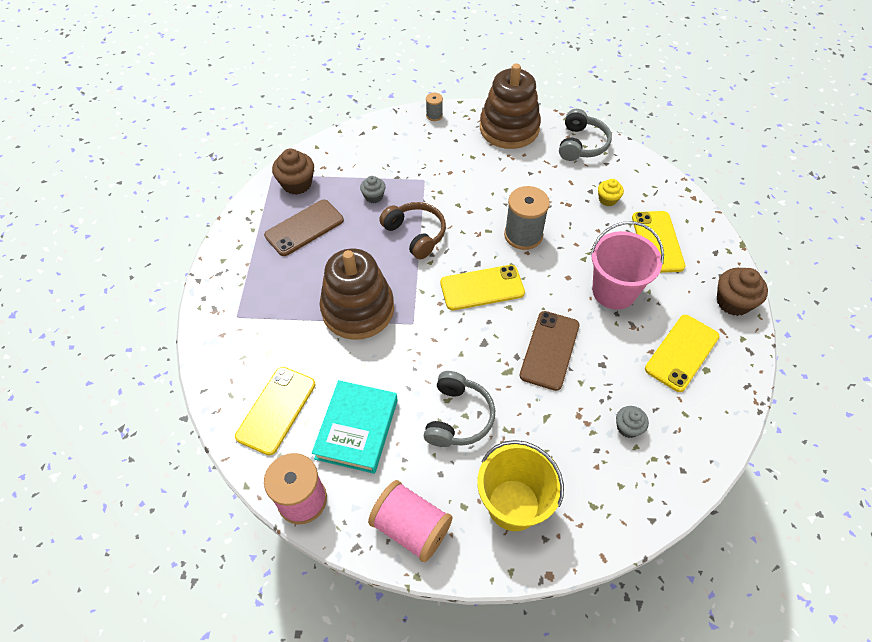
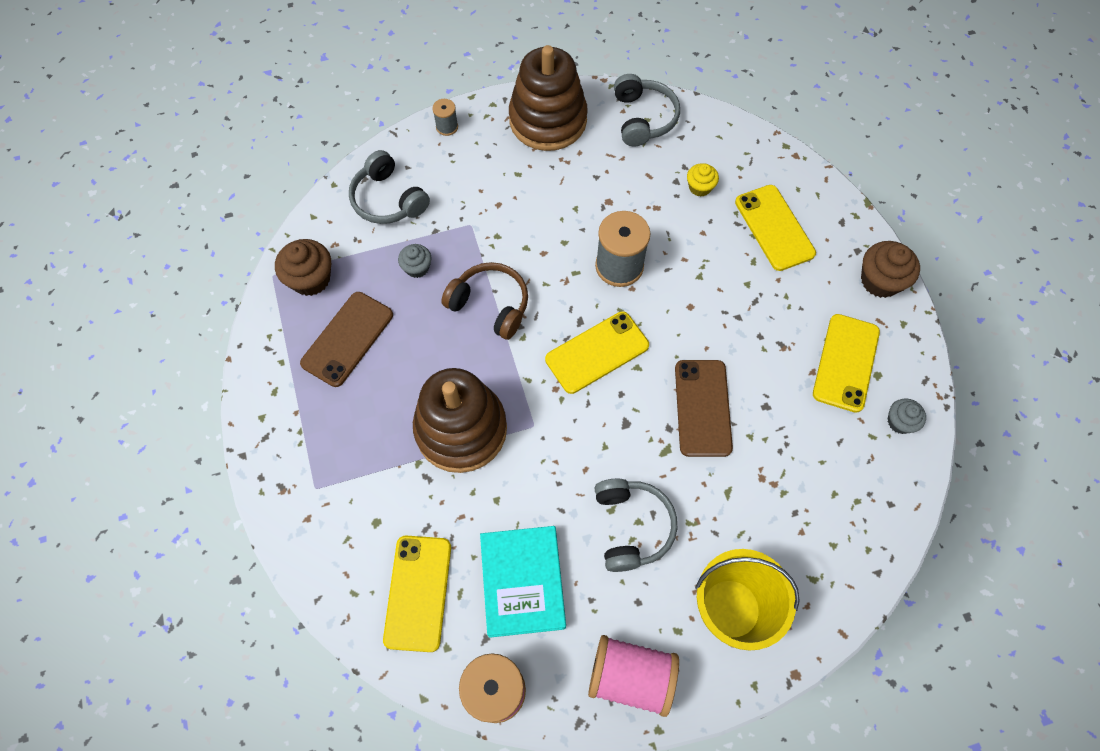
camera: 20 degrees left, 10 degrees up
pink bucket [590,221,664,310] -> none
grey cupcake [616,406,649,438] -> grey cupcake moved to [888,398,926,434]
none -> grey headphones [349,150,430,224]

